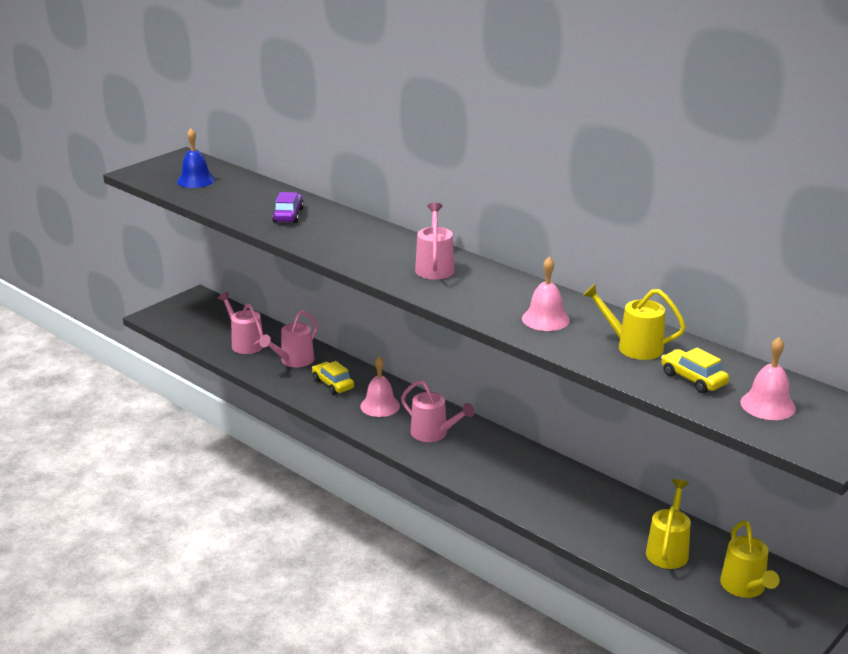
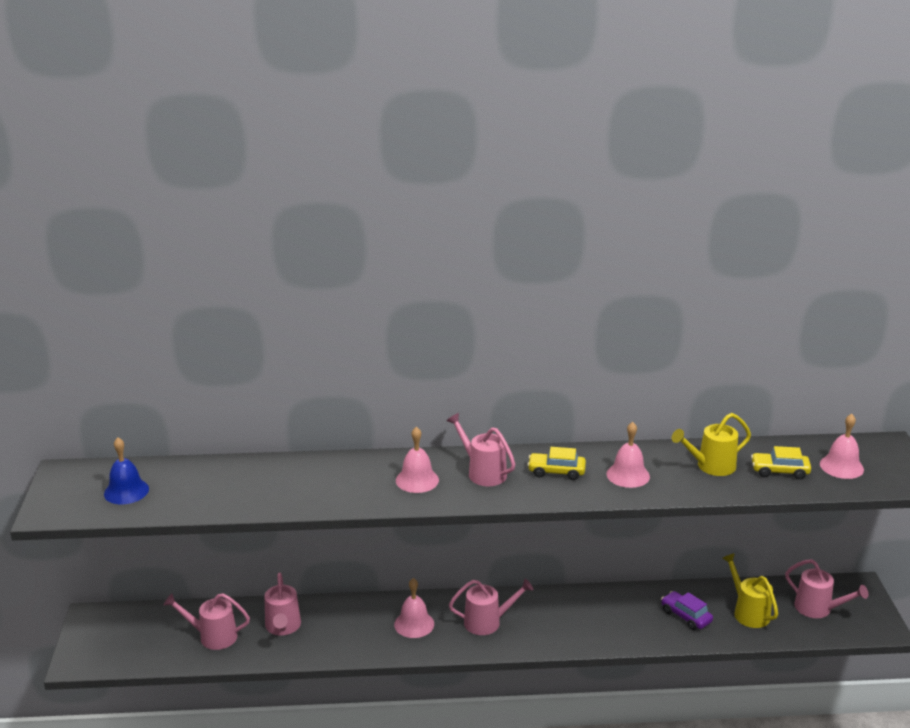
camera: 45 degrees left, 0 degrees up
purple car [272,192,304,223] -> purple car moved to [661,591,713,630]
yellow car [312,361,354,395] -> yellow car moved to [527,447,586,480]
yellow watering can [720,521,780,598] -> pink watering can [785,559,868,618]
none -> pink bell [396,427,439,493]

